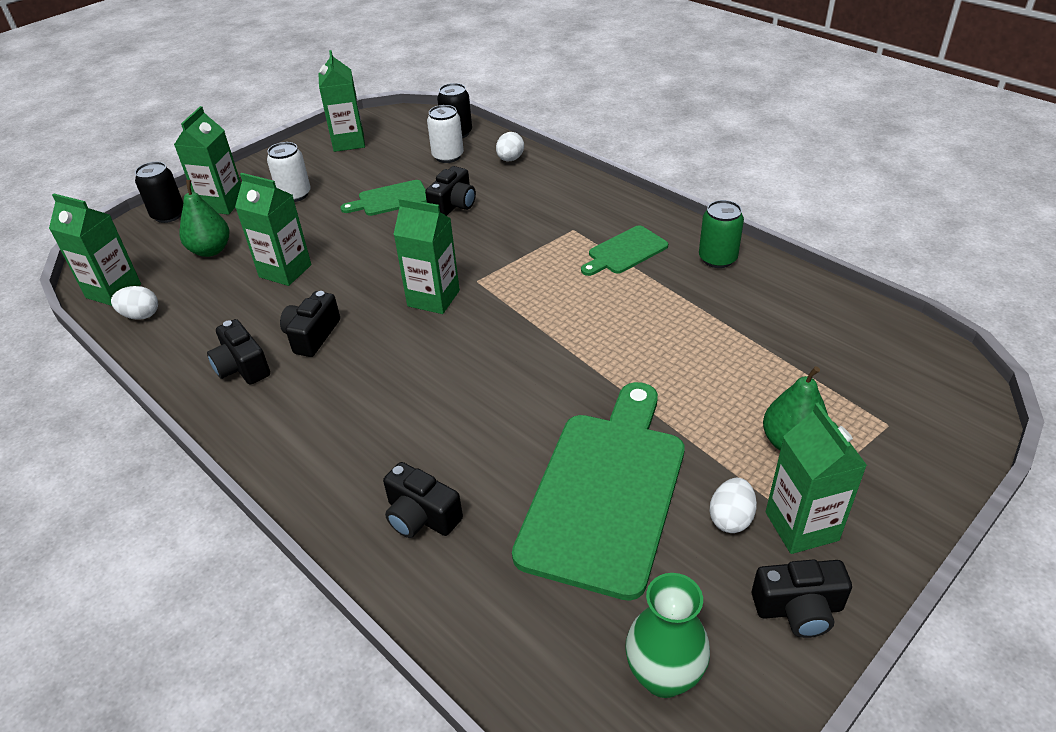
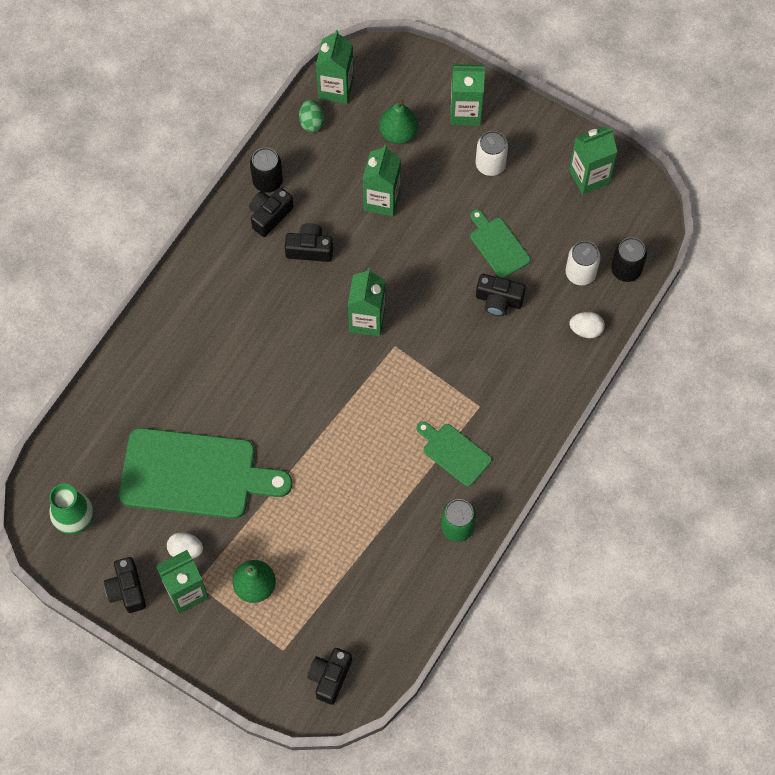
camera: 75 degrees right, 25 degrees up
white egg [111,286,158,320] -> green egg [299,99,324,132]
black can [135,162,183,223] -> black can moved to [250,147,283,193]
black camera [383,462,463,538] -> black camera moved to [307,648,352,705]

